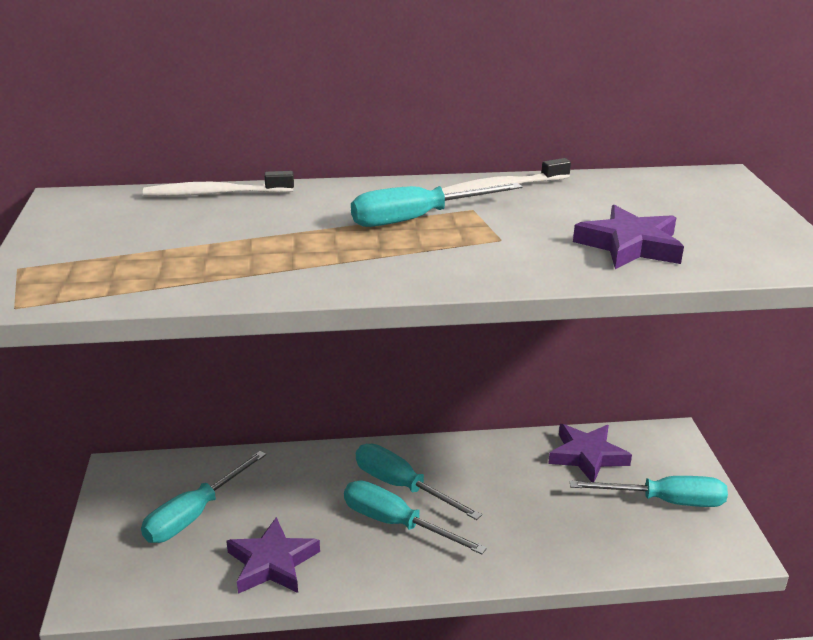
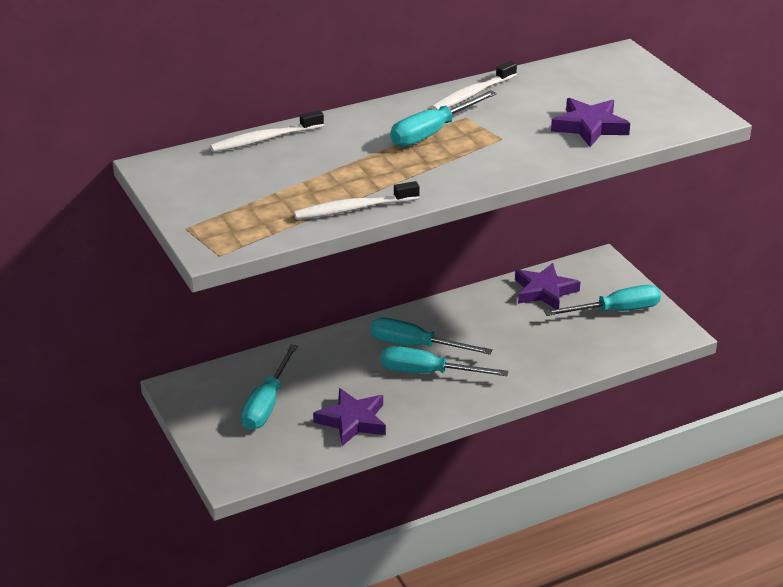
camera: 20 degrees left, 5 degrees up
none -> white toothbrush [294,181,420,220]

